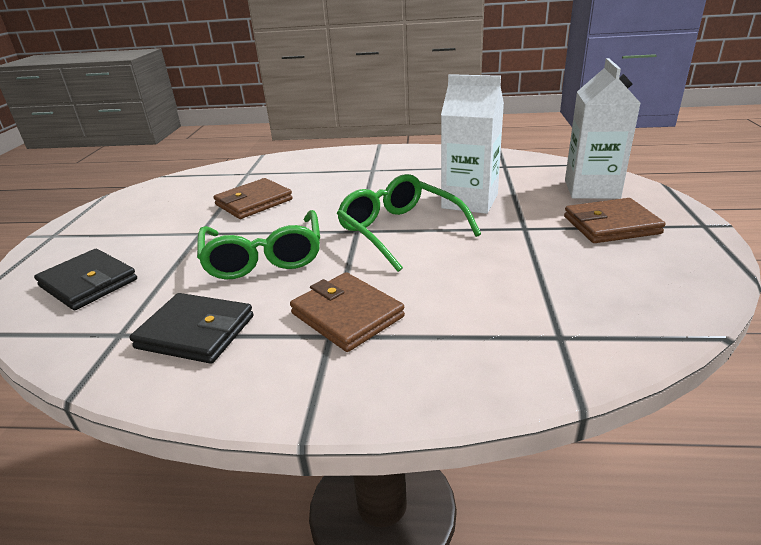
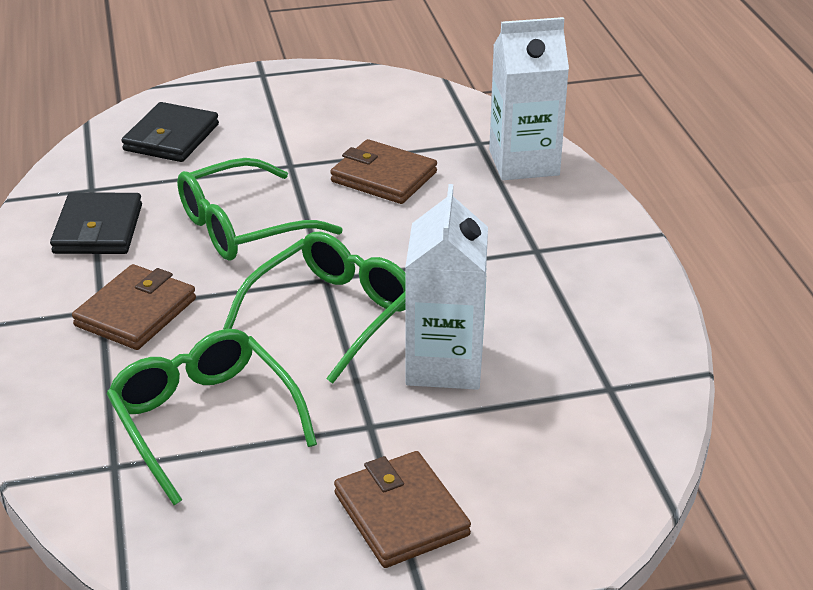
camera: 70 degrees right, 5 degrees up
white carton [565,58,640,199] -> white carton moved to [489,17,569,180]
none -> green glasses [106,329,317,505]

